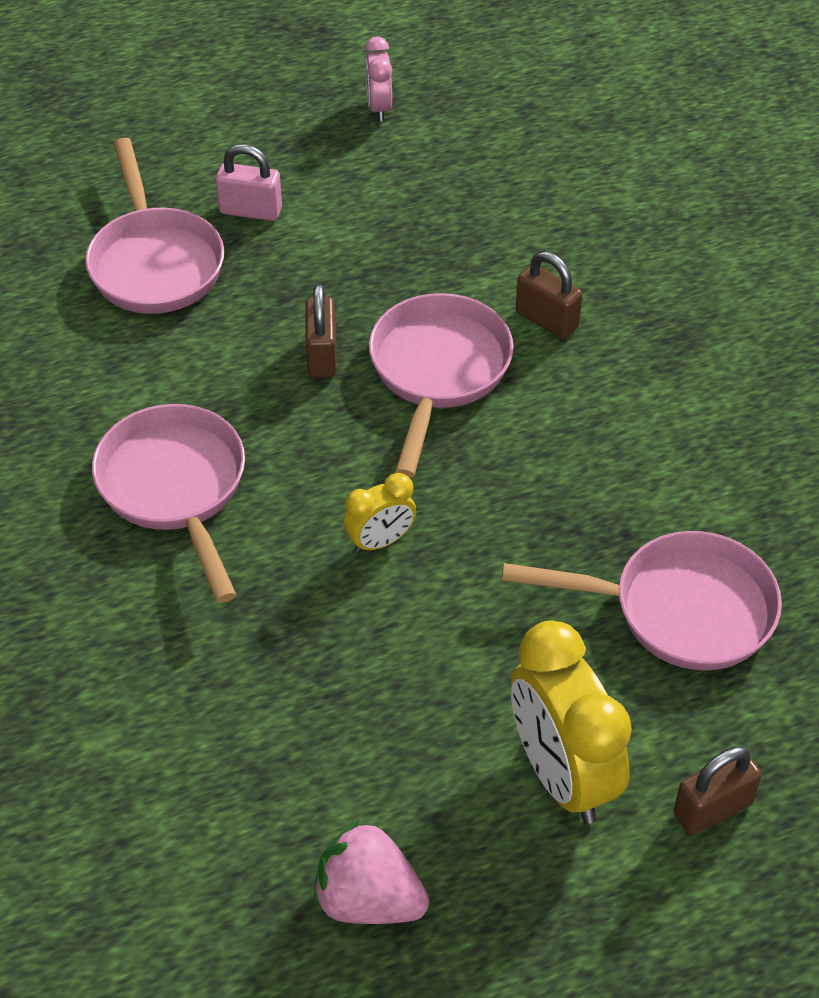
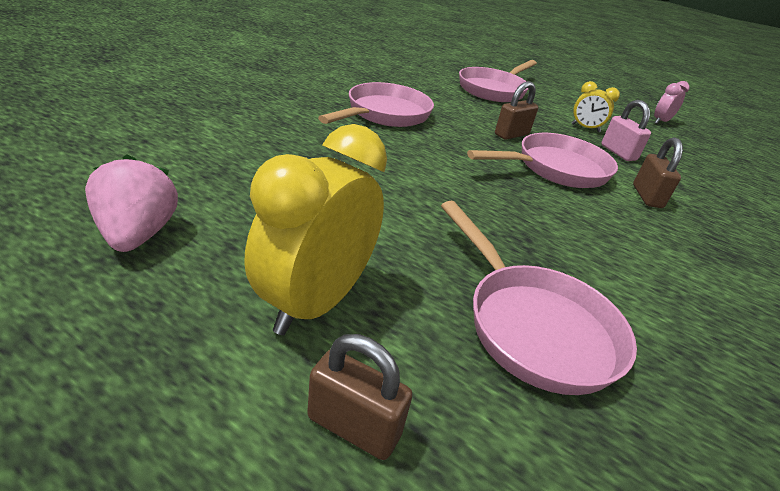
camera: 50 degrees right, 15 degrees down
pink padlock [216,144,282,221] -> pink padlock moved to [601,100,651,161]
yellow clock [343,473,416,553] -> yellow clock moved to [572,81,620,132]

